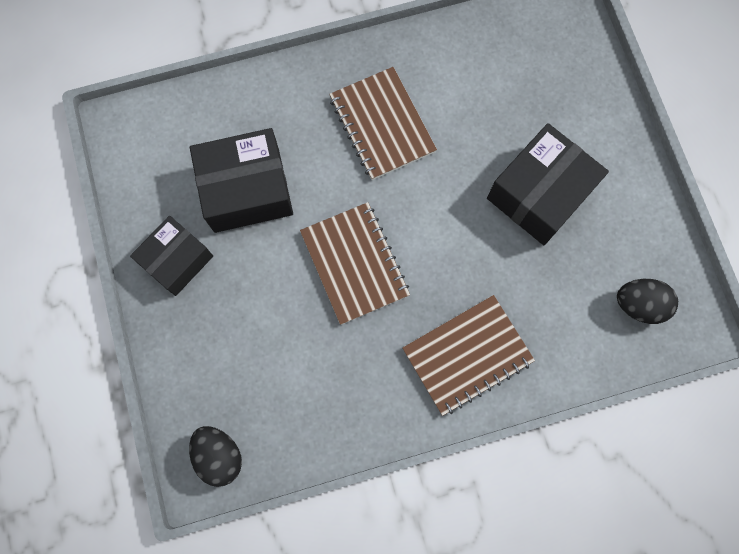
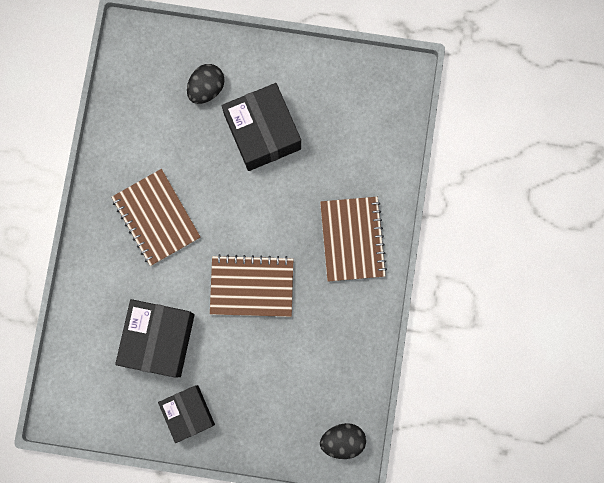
camera: 65 degrees left, 5 degrees up
brown notebook [329,67,437,180] -> brown notebook turned 60 degrees clockwise [111,169,201,266]
black egg [617,279,678,324] -> black egg moved to [187,64,224,104]

